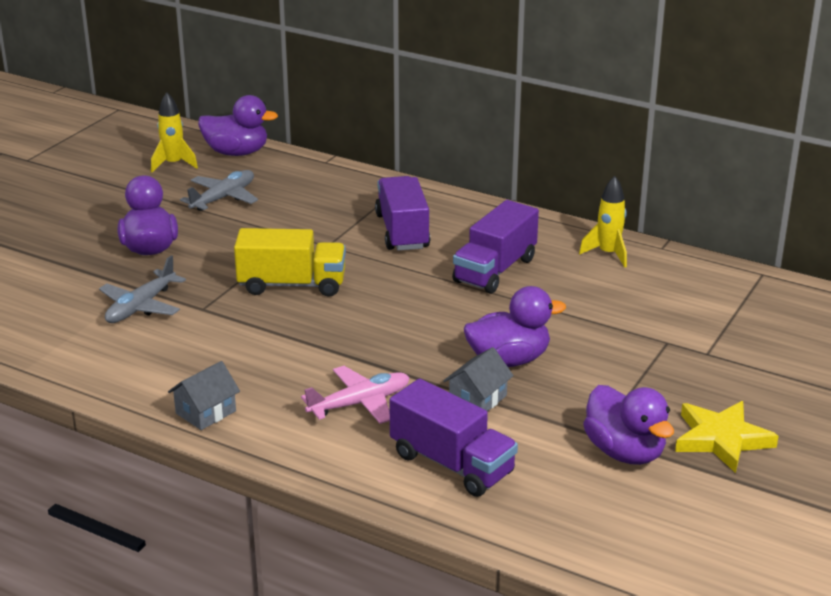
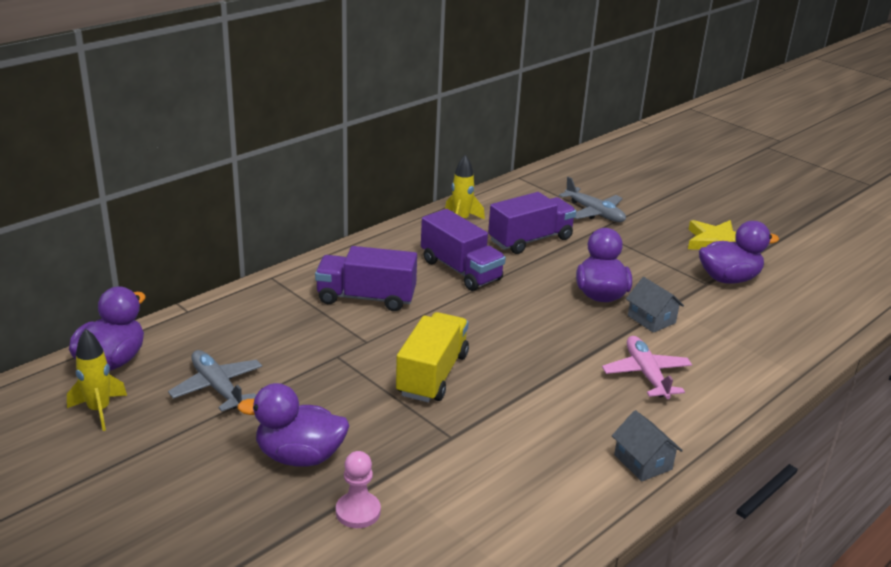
camera: 75 degrees left, 0 degrees up
grey plane [99,255,186,323] -> grey plane moved to [559,177,626,222]
purple truck [389,378,518,497] -> purple truck moved to [488,192,576,254]
none -> pink pawn [336,451,381,528]

